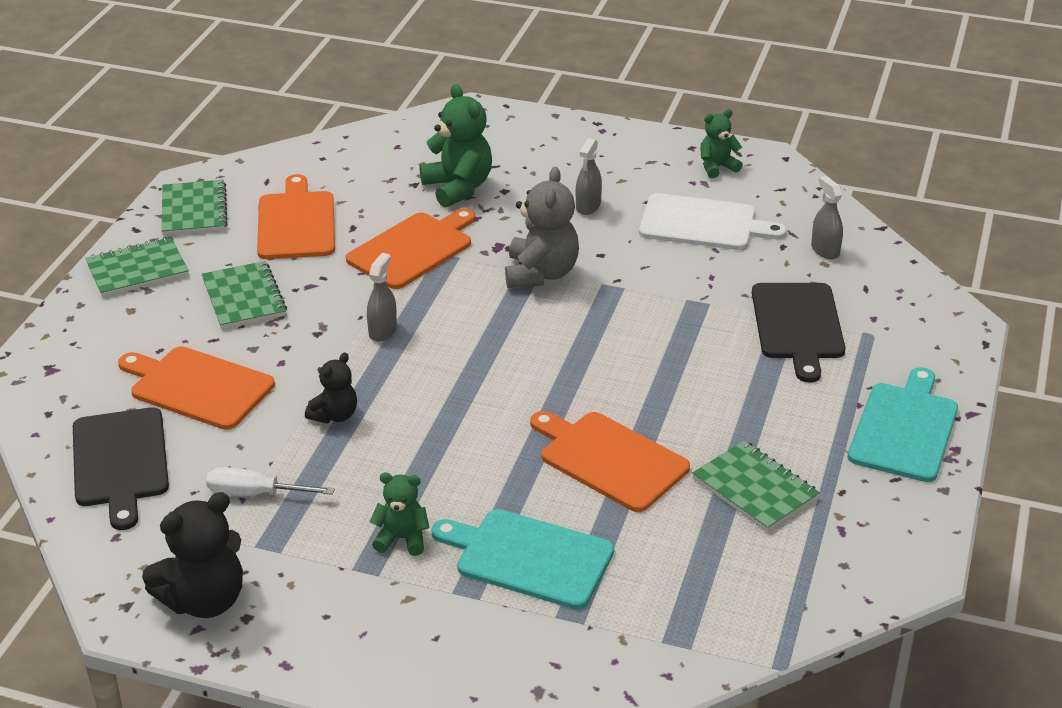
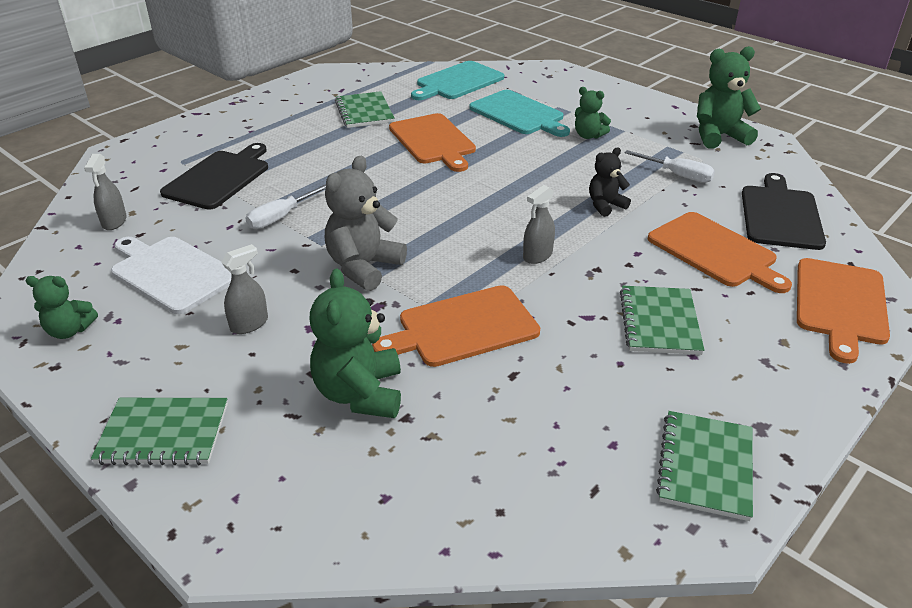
camera: 155 degrees left, 0 degrees up
green notebook [85,237,189,297] -> green notebook moved to [91,398,228,465]
black teddy bear [142,492,243,618] -> green teddy bear [697,46,761,149]
orange cutting board [257,174,335,259] -> orange cutting board moved to [797,258,890,364]
turquoise cutting board [848,367,958,482] -> turquoise cutting board moved to [411,61,504,100]
none -> white screwdriver [245,184,326,229]

